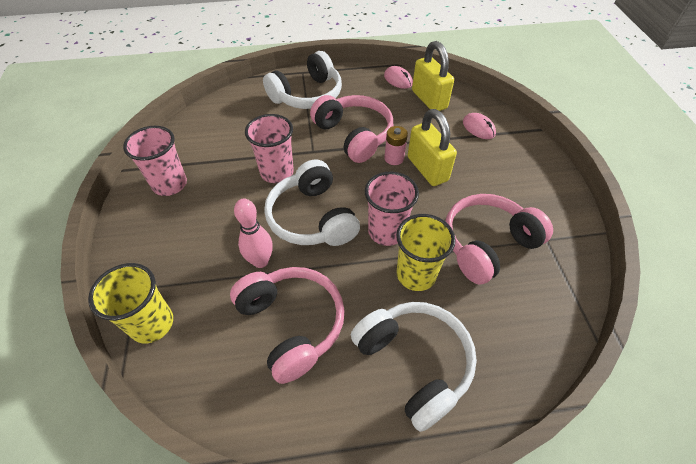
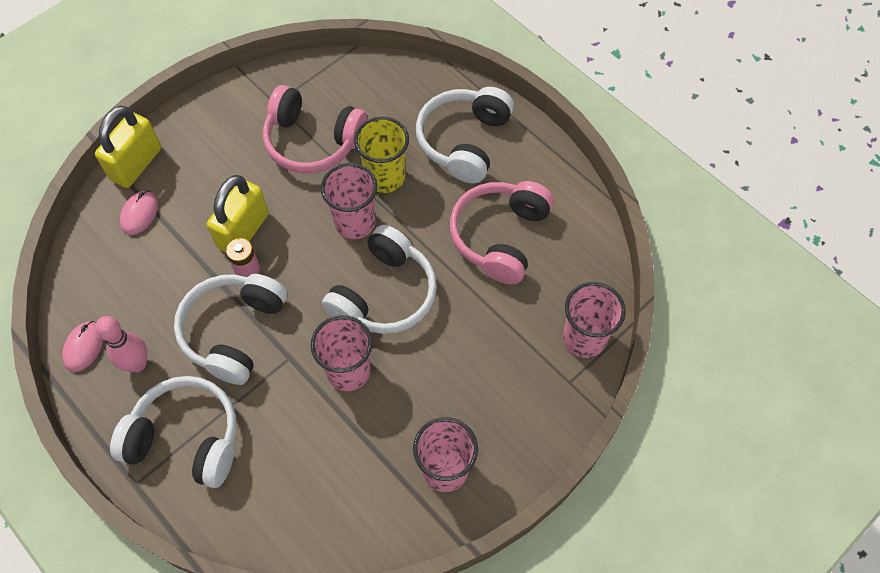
camera: 125 degrees left, 10 degrees up
yellow cup [88,263,173,343] -> pink cup [563,282,626,358]
pink bowling pin [234,199,273,268] -> pink bowling pin moved to [95,316,148,372]
pink headphones [310,95,393,163] -> white headphones [174,274,288,385]
yellow padlock [412,41,454,111] -> yellow padlock moved to [95,106,161,188]

